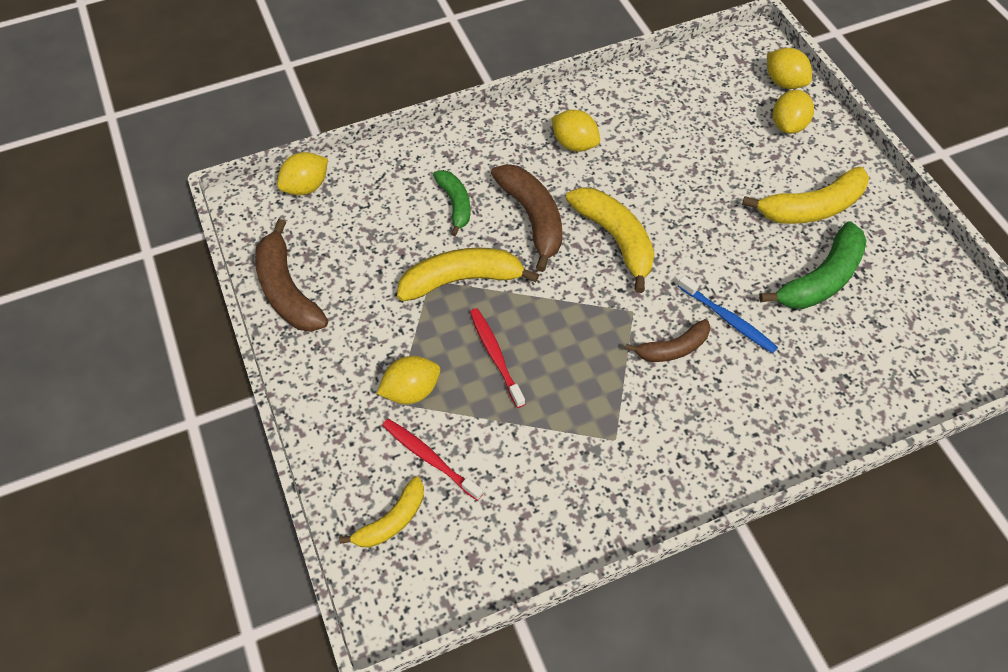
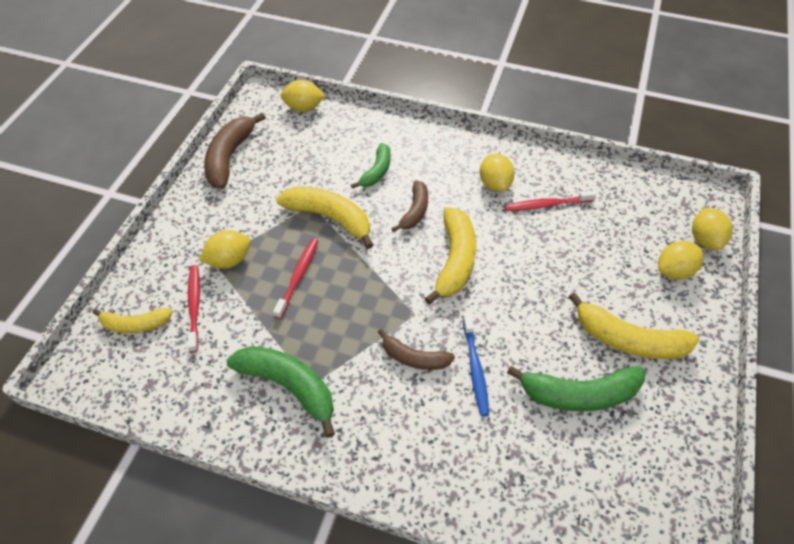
camera: 40 degrees right, 5 degrees down
yellow lemon [377,356,440,404] -> yellow lemon turned 45 degrees counterclockwise [199,230,251,268]
brown banana [491,164,562,272] -> brown banana [391,180,428,232], size x0.62
none -> green banana [227,346,335,438]
none -> red toothbrush [505,190,596,211]

